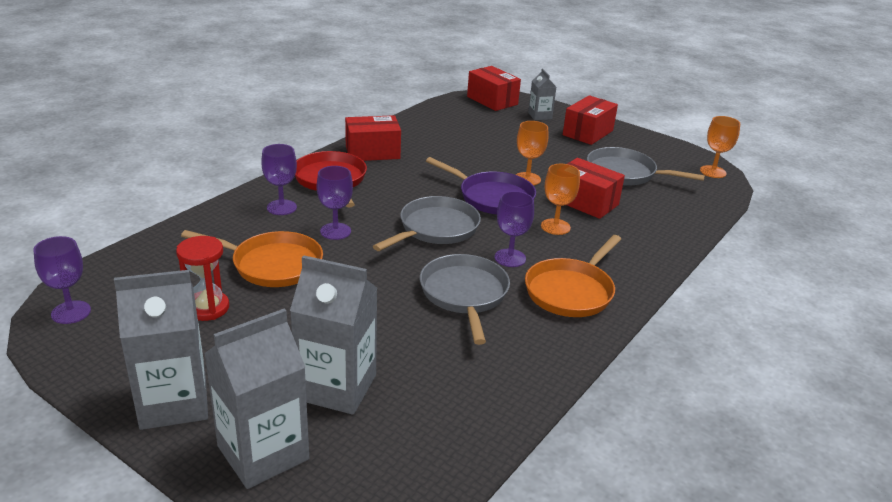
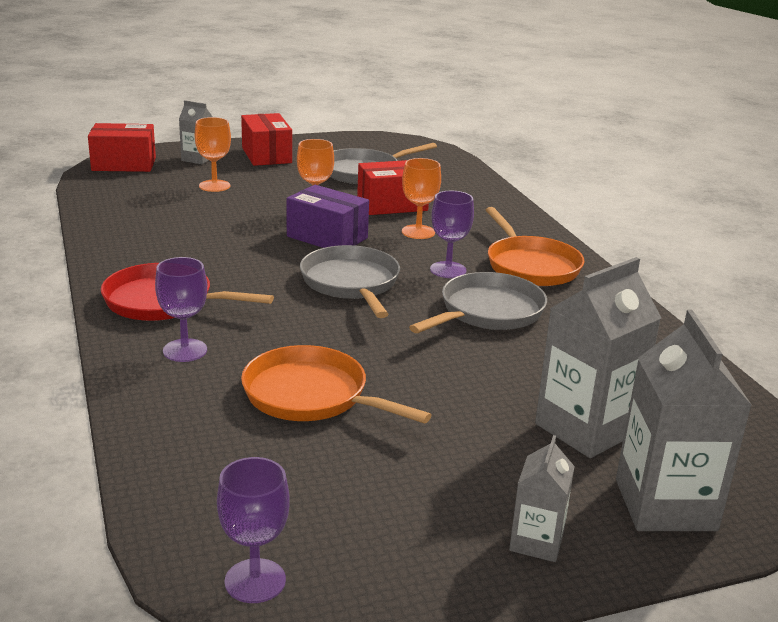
camera: 55 degrees left, 5 degrees down
grey carton [114,270,208,430] -> grey carton [509,435,575,562], size x0.54
red hourglass [176,236,229,321] -> none
orange pan [181,230,323,287] -> orange pan turned 105 degrees counterclockwise [241,345,432,424]
purple goblet [317,166,353,240] -> none
red box [345,115,401,161] -> none
grey pan [420,254,510,345] -> grey pan turned 105 degrees clockwise [409,272,547,333]
purple pan [426,157,536,214] -> purple box [287,185,369,248]
orange goblet [700,116,740,178] -> orange goblet moved to [195,117,231,192]

